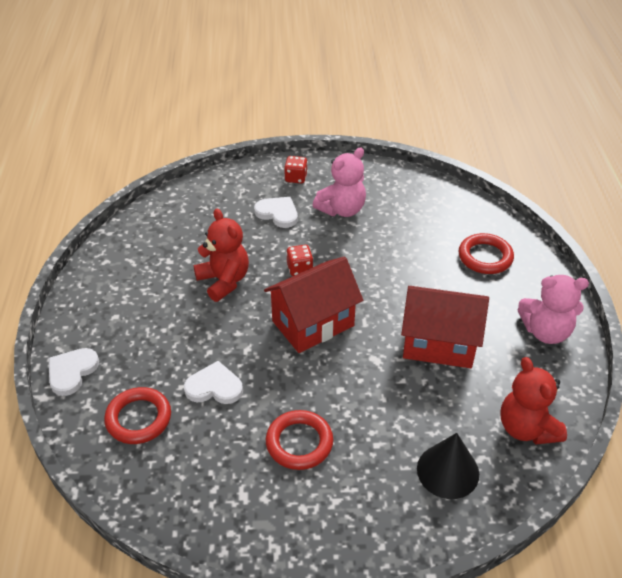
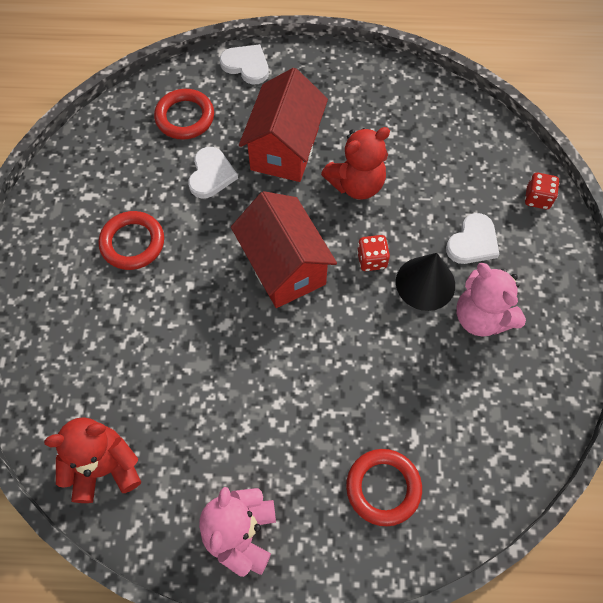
camera: 95 degrees right, 20 degrees up
red dice [284,156,308,183] -> red dice moved to [525,173,559,209]
red house [401,286,489,368] -> red house moved to [239,68,328,182]
black cone [417,433,479,499] -> black cone moved to [396,253,455,311]

